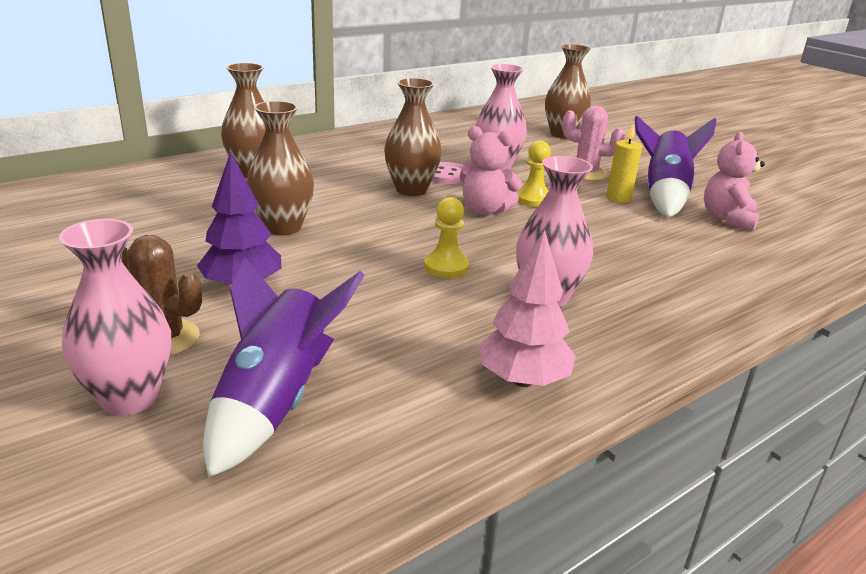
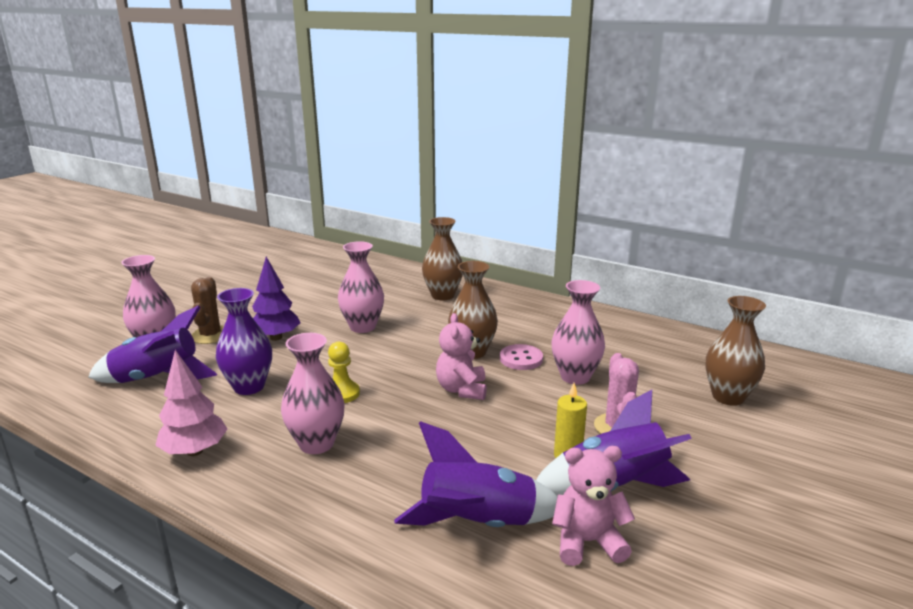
camera: 70 degrees right, 5 degrees down
brown vase [247,101,314,236] -> pink vase [338,241,384,333]
yellow pawn [516,141,551,207] -> none
none -> purple vase [216,288,272,395]
none -> purple rocket [394,421,557,527]

